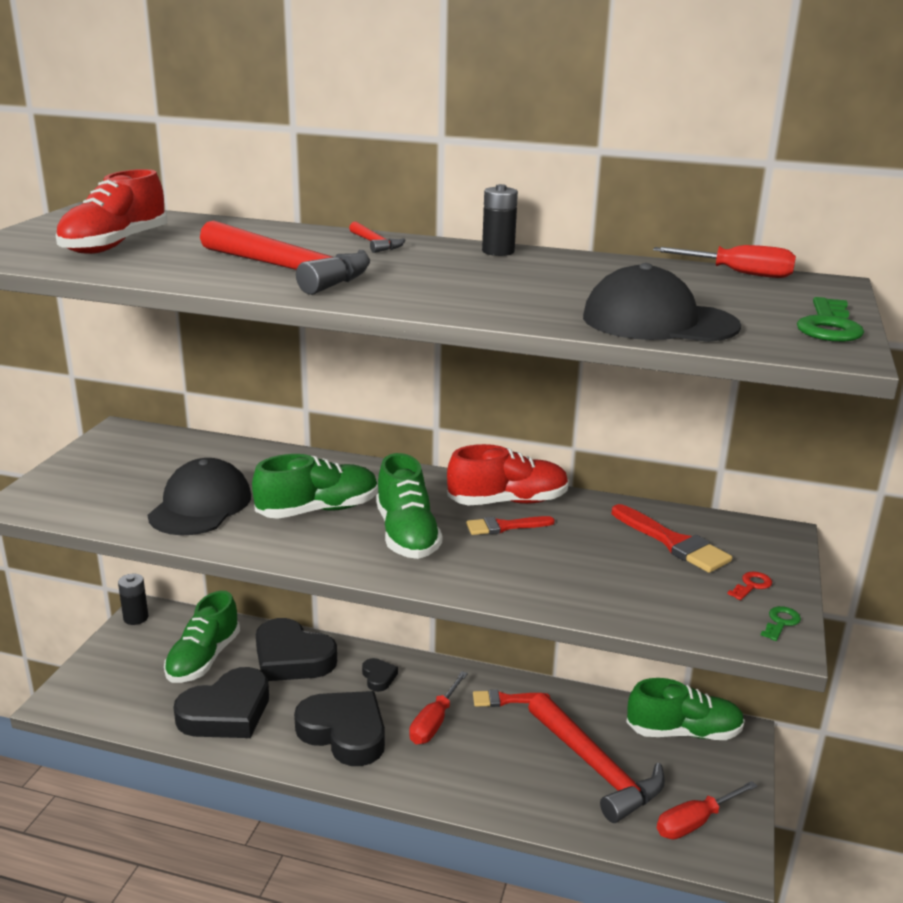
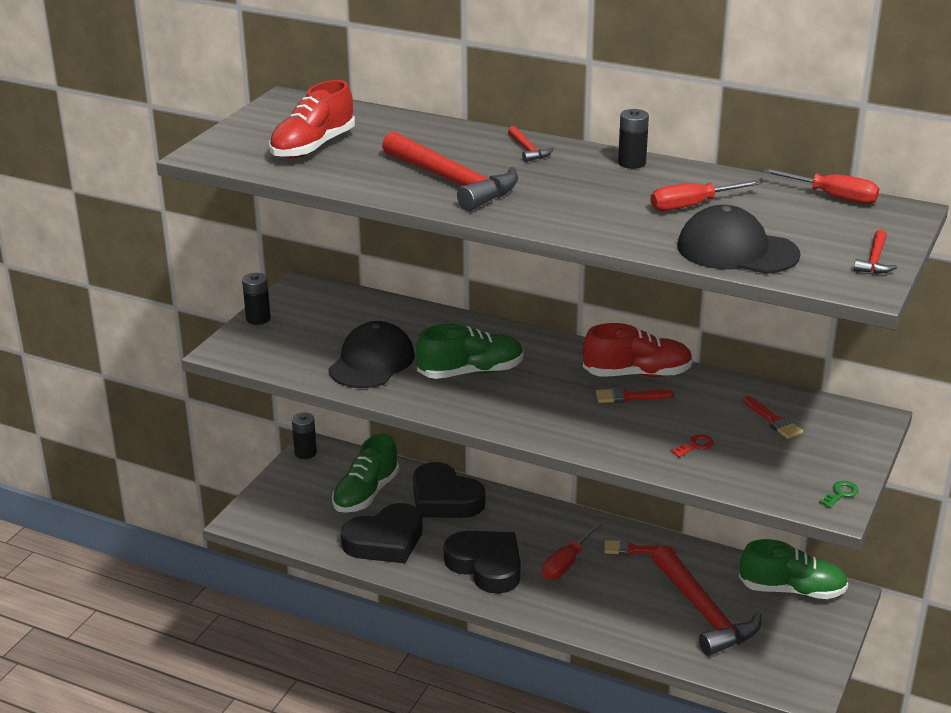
camera: 10 degrees right, 5 degrees up
black heart [362,658,398,692] -> none
green shoe [376,453,442,559] -> none
red brush [612,504,732,573] -> red brush [743,396,803,439], size x0.65
red screwdriver [657,781,757,840] -> red screwdriver moved to [650,180,761,211]
red key [727,571,772,600] -> red key moved to [670,435,714,457]
green key [797,297,864,342] -> red hammer [854,230,897,274]
none -> black battery [242,273,271,325]

